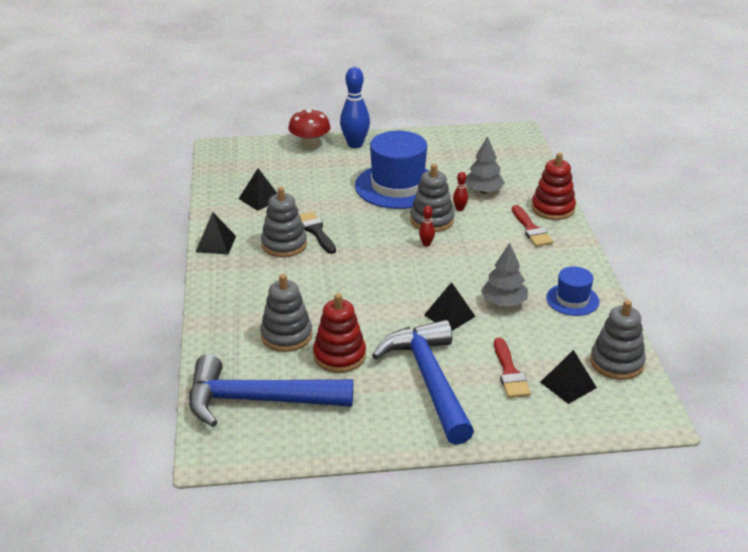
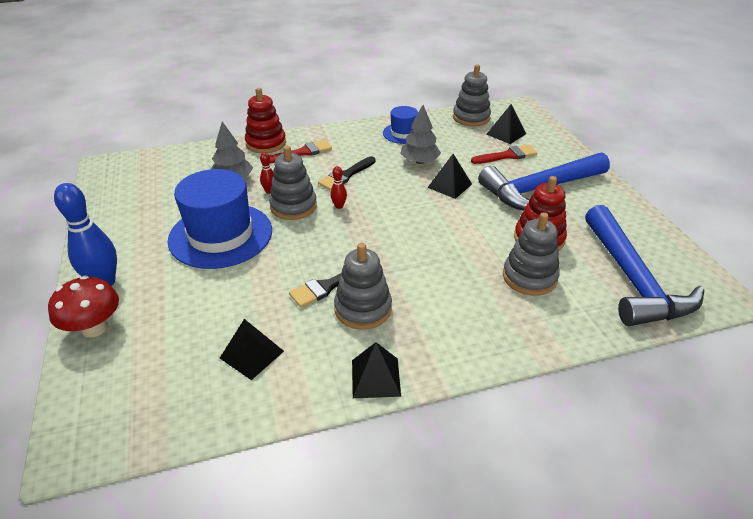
camera: 100 degrees left, 5 degrees up
none -> black brush [318,156,376,191]

